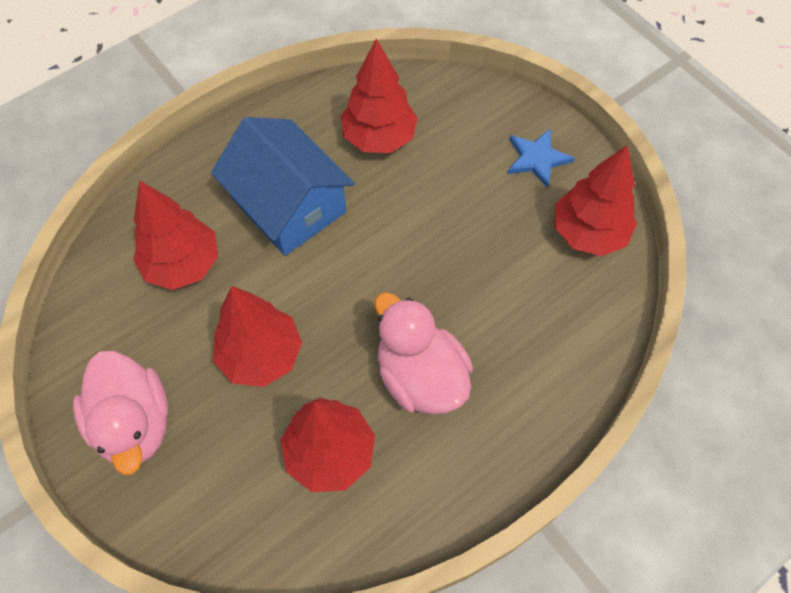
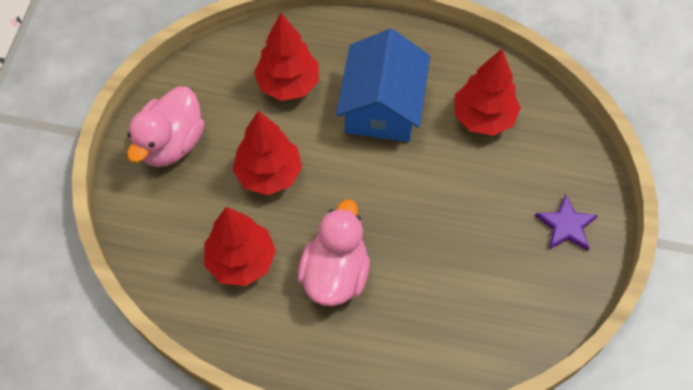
camera: 50 degrees right, 0 degrees up
blue star [508,129,575,188] -> purple star [535,194,598,251]
red tree [555,145,637,256] -> none

